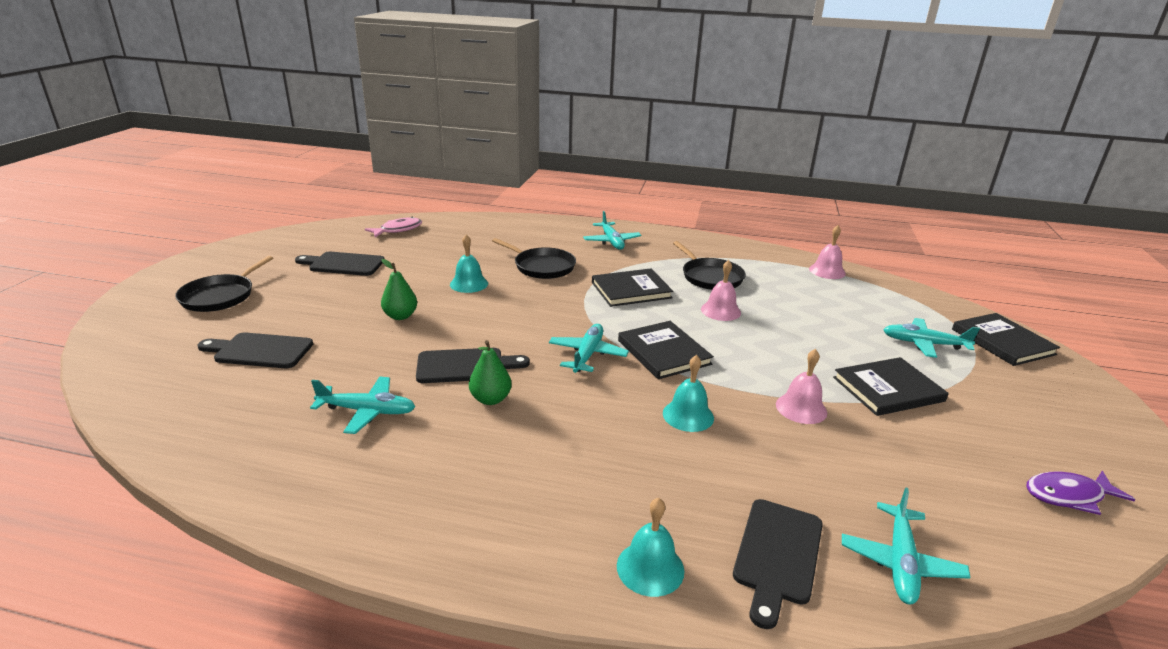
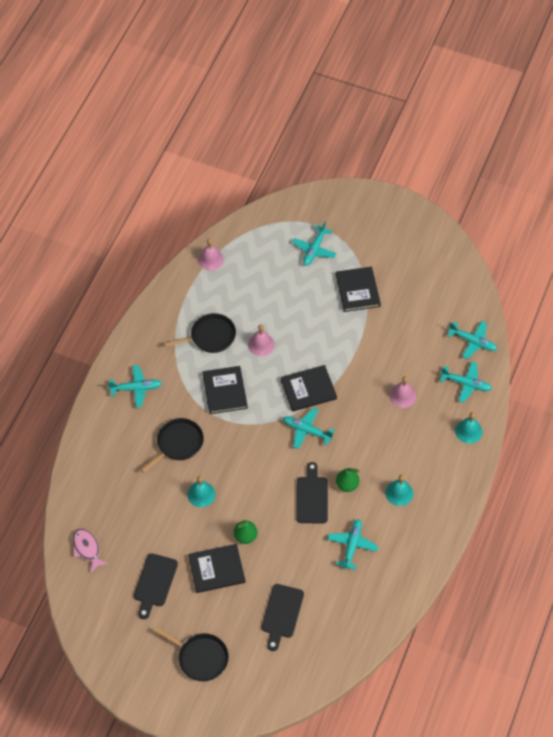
camera: 80 degrees left, 30 degrees up
turquoise bell [663,355,714,432] -> turquoise bell moved to [385,475,413,506]
black cutting board [733,499,823,629] -> turquoise plane [440,361,492,403]
pink bell [776,349,827,424] -> pink bell moved to [389,376,416,408]
black book [952,313,1060,366] -> black book moved to [188,544,245,593]
purple fish [1026,471,1136,515] -> none

